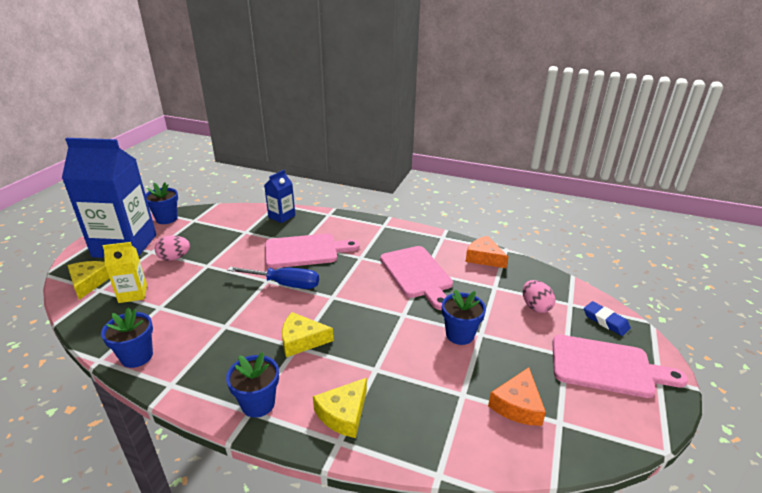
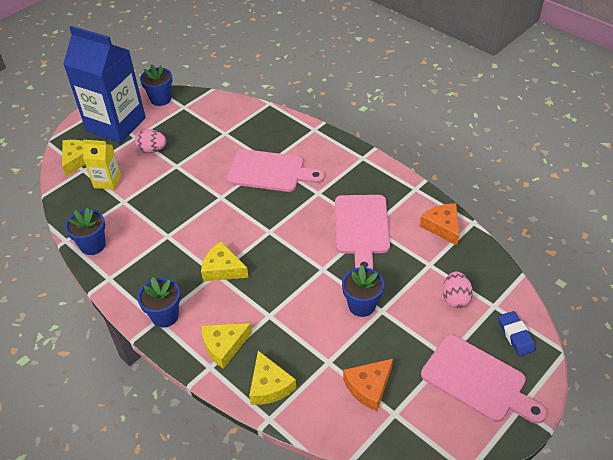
camera: 25 degrees right, 15 degrees up
blue screwdriver [227,267,319,289] -> none
blue carton [264,170,295,223] -> none
none -> yellow cheese [249,351,297,405]

